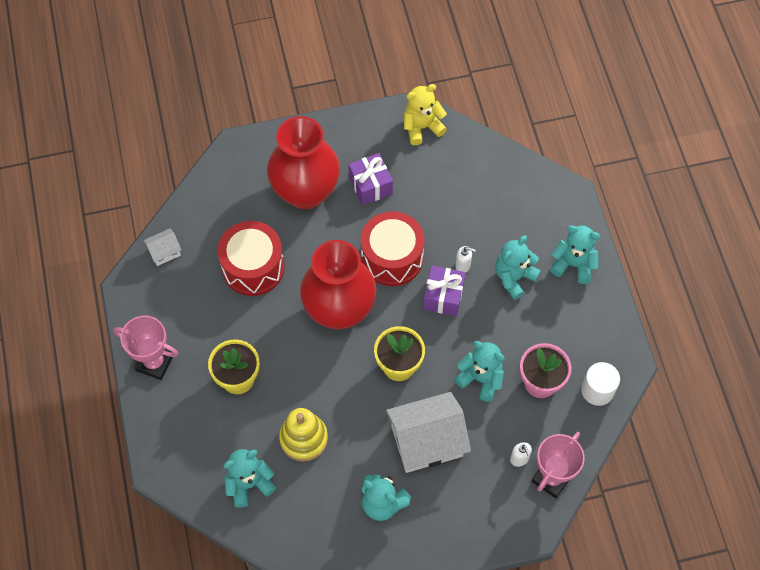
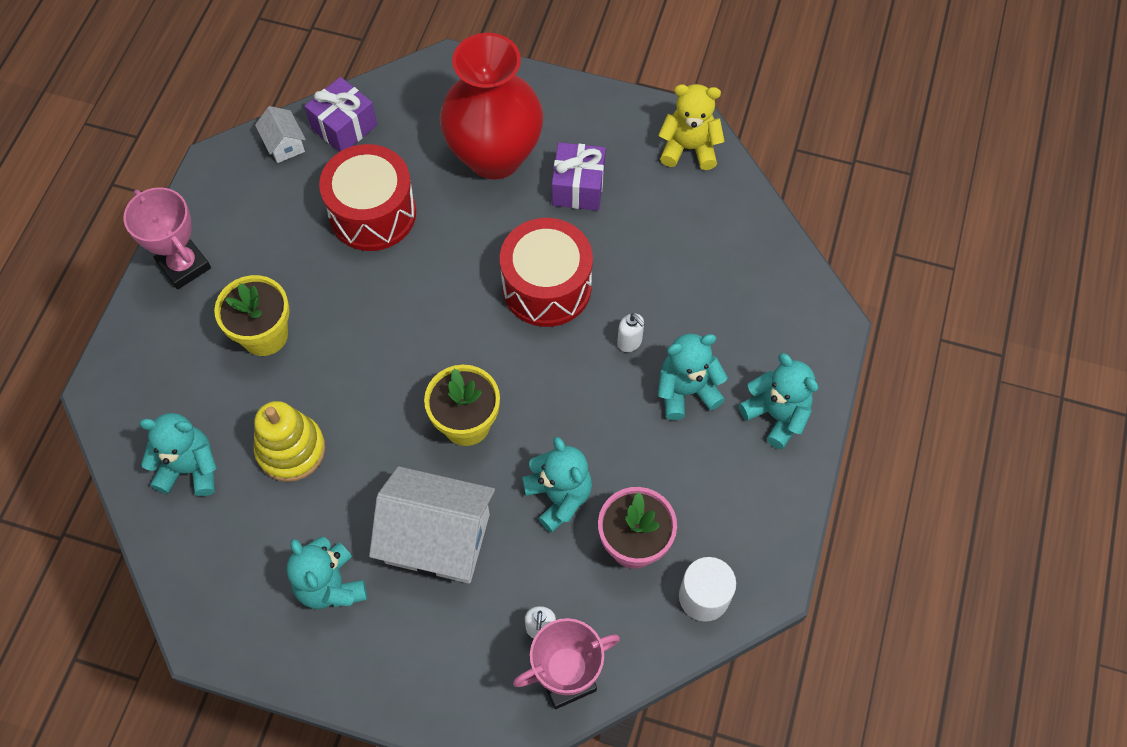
camera: 30 degrees right, 0 degrees up
white house [143,228,182,266] -> white house turned 60 degrees clockwise [255,106,306,163]
red vase [300,240,376,329] -> none
purple gift [423,266,465,316] -> purple gift moved to [304,77,377,152]

